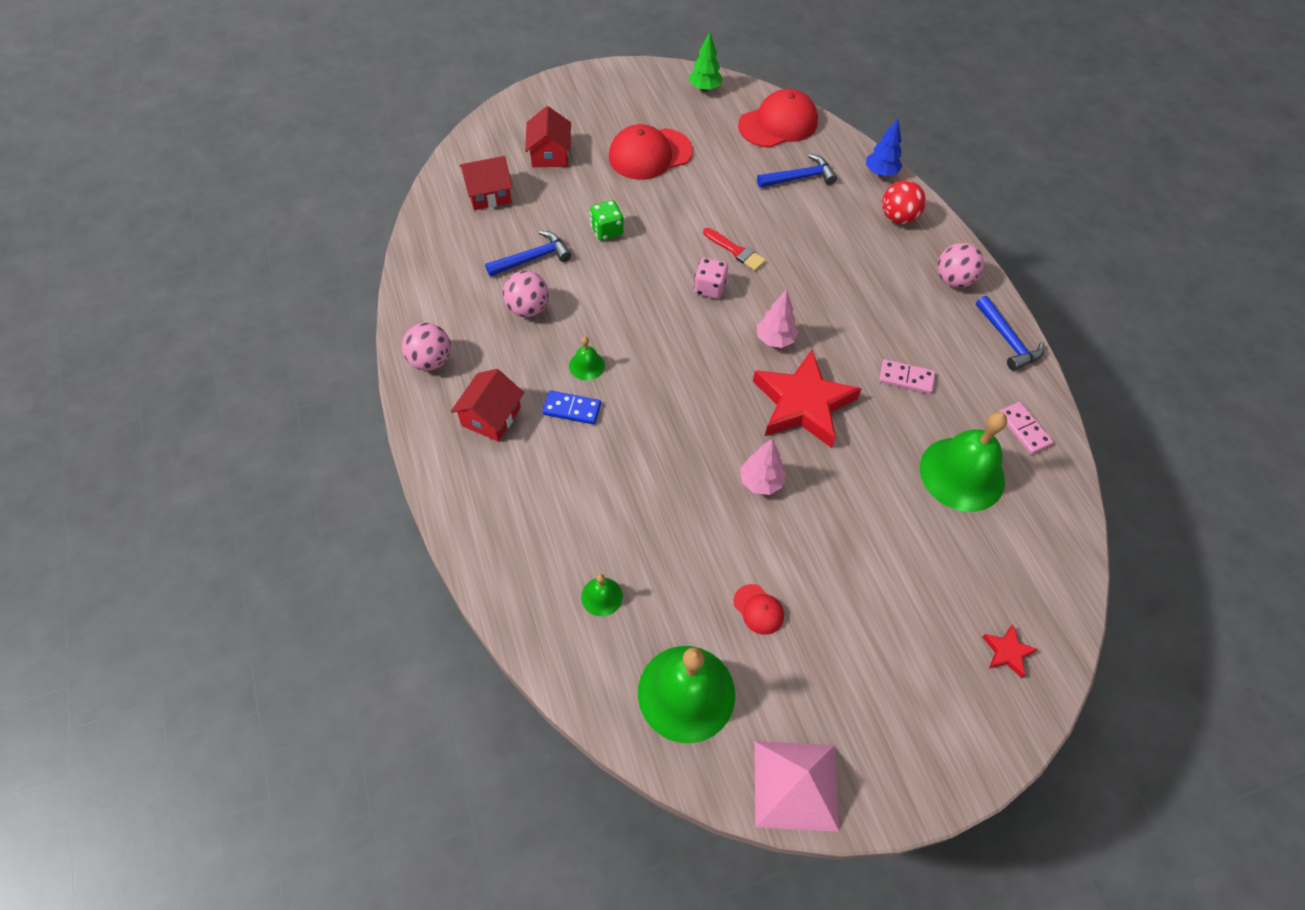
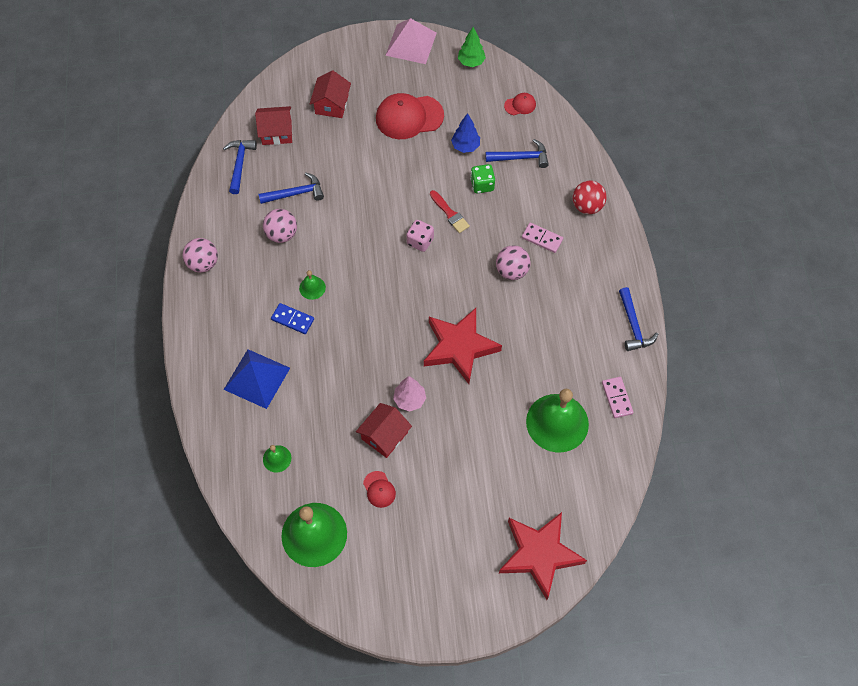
camera: 15 degrees right, 5 degrees up
red house [451,369,524,442] -> red house moved to [356,403,412,458]
green dice [590,200,624,241] -> green dice moved to [470,164,495,193]
red cap [738,89,818,148] -> red cap [504,93,536,115], size x0.47
pink pyramid [754,741,840,832] -> pink pyramid moved to [385,18,437,64]
pink tree [757,289,798,348] -> none
blue tree [866,118,902,177] -> blue tree moved to [451,113,480,153]
pink domino [879,359,935,394] -> pink domino moved to [522,223,563,253]
pink ball [938,243,984,288] -> pink ball moved to [496,245,531,280]
red star [982,625,1038,678] -> red star [499,512,587,600], size x2.36
none -> blue hammer [223,140,257,194]
none -> blue pyramid [223,349,290,409]

